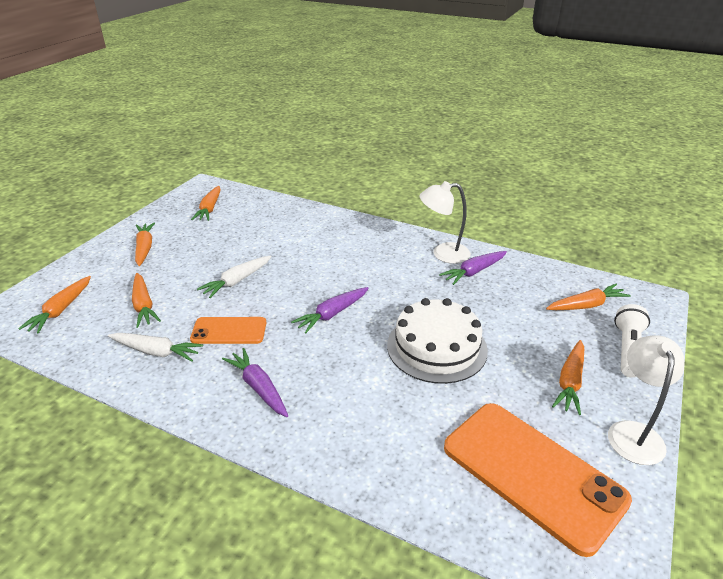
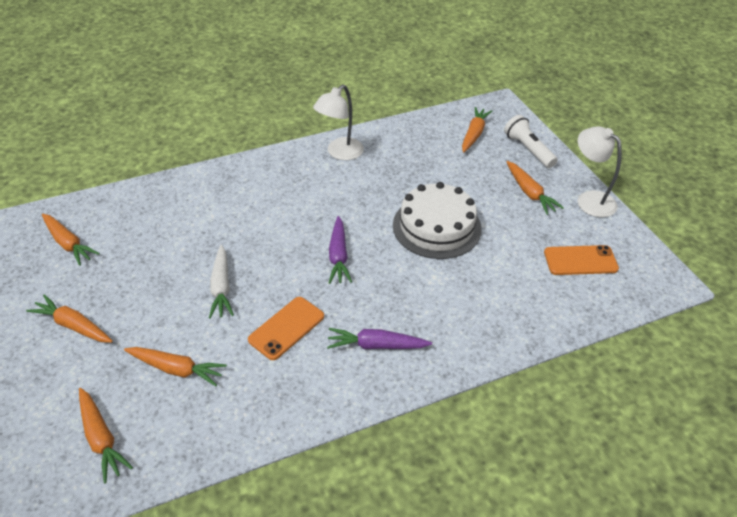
camera: 50 degrees left, 10 degrees up
white carrot [108,333,203,362] -> none
purple carrot [439,251,507,285] -> none
orange phone [444,403,632,557] -> orange phone [544,245,619,275], size x0.55

